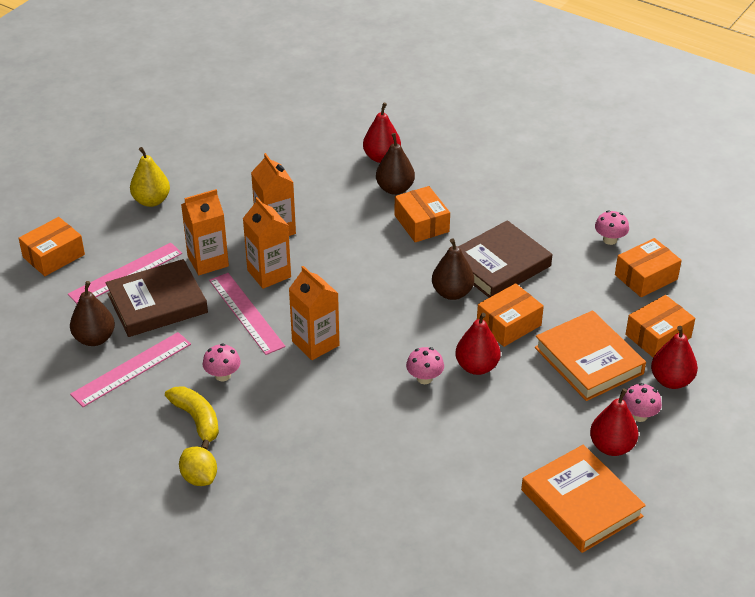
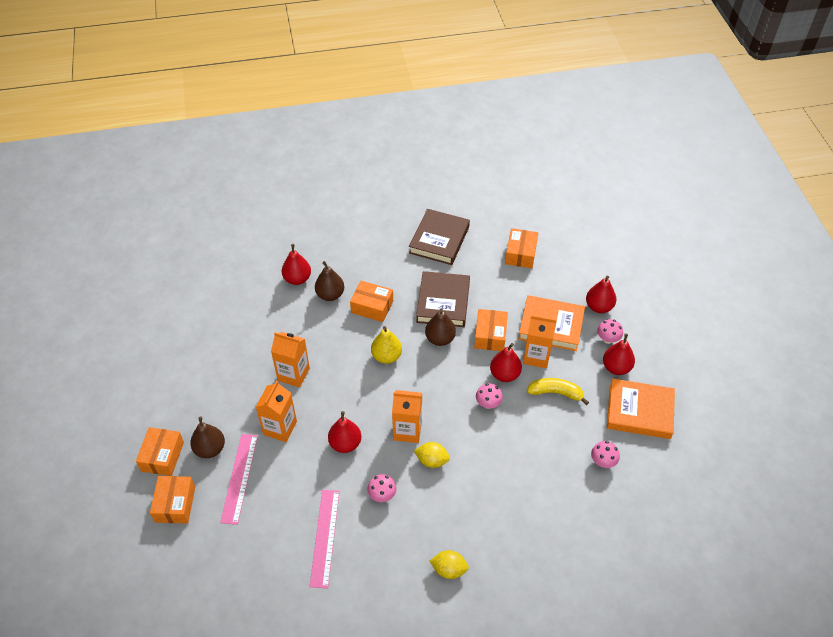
camera: 45 degrees left, 10 degrees up
brown pear [70,281,115,346] -> brown pear moved to [190,417,225,458]
brown book [106,259,208,337] -> brown book moved to [409,209,470,265]
yellow pear [130,147,170,207] -> yellow pear moved to [371,326,402,364]
yellow banana [165,386,219,450] -> yellow banana moved to [527,378,589,405]
pink ruler [209,273,285,355] -> red pear [328,411,361,453]
orange carton [243,197,291,289] -> orange carton moved to [523,315,557,368]
pink mushroom [595,210,629,245] -> pink mushroom moved to [591,441,620,468]
orange box [625,295,695,358] -> orange box moved to [136,427,184,476]
none -> yellow lemon [414,442,450,468]

